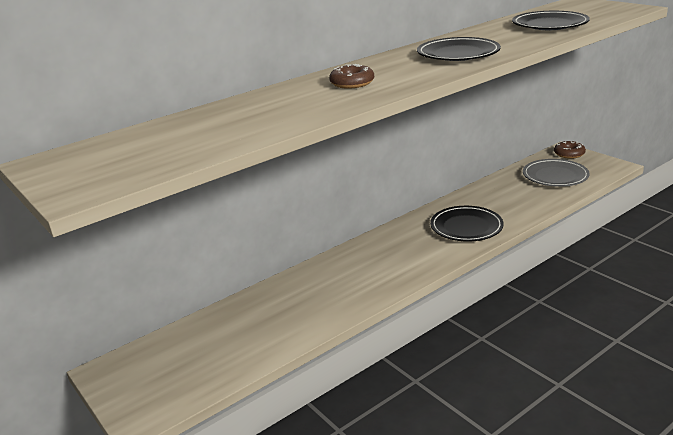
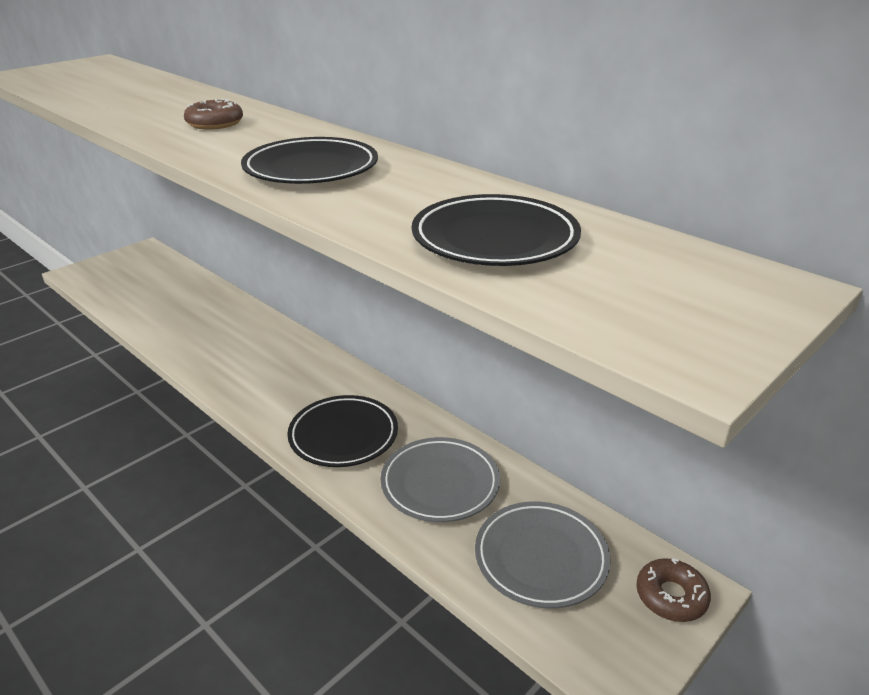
camera: 80 degrees right, 5 degrees up
none -> grey plate [381,437,500,522]

